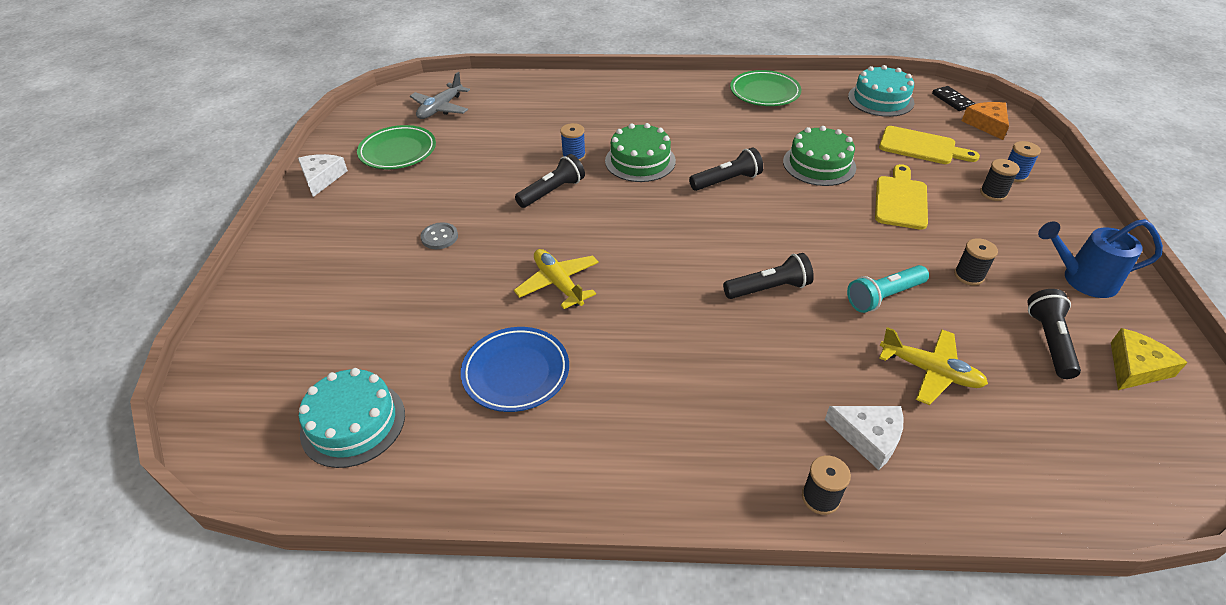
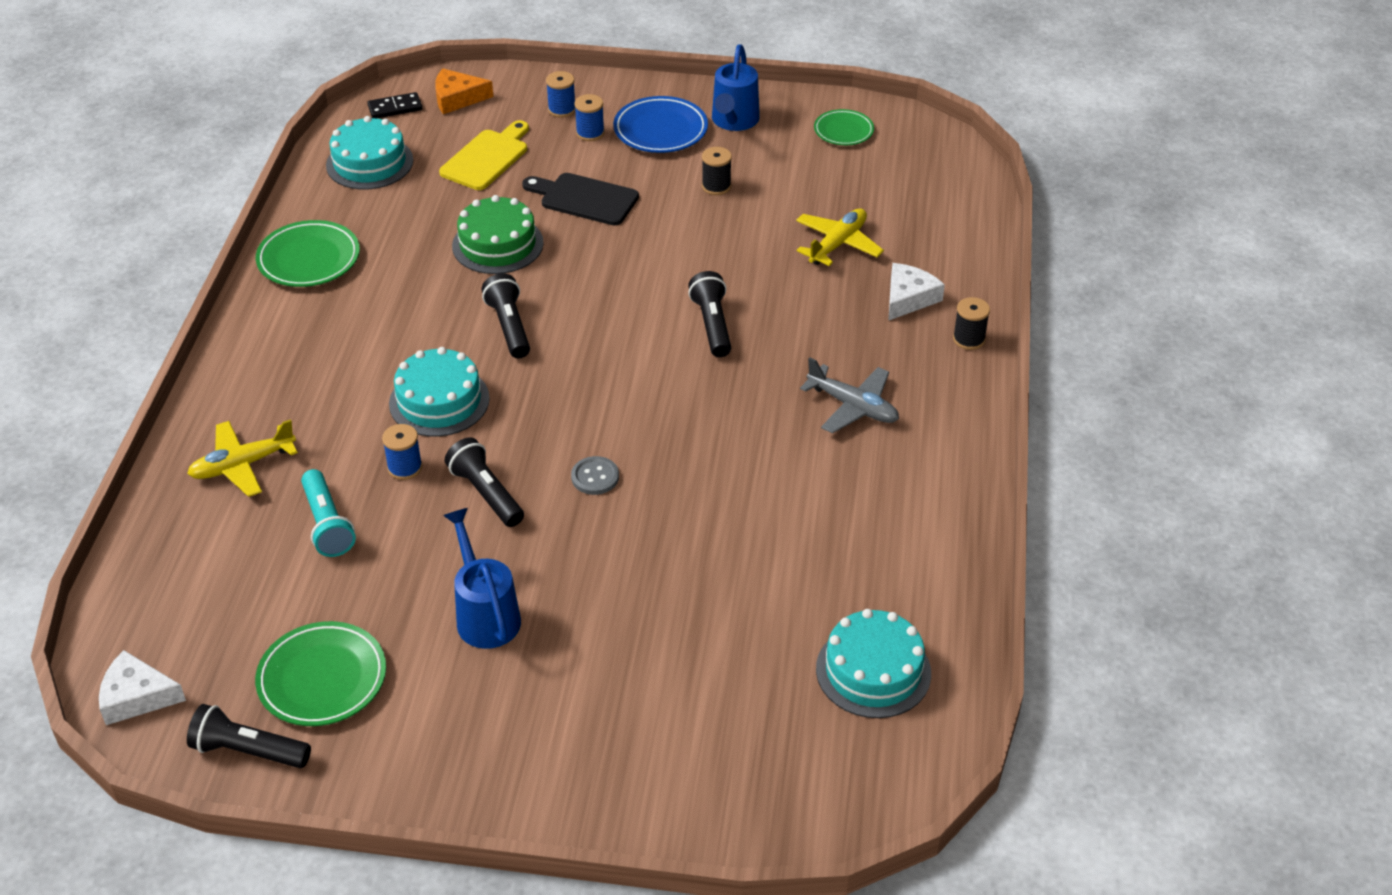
camera: 85 degrees left, 0 degrees up
white cheese [298,154,348,197] -> white cheese moved to [99,650,186,725]
grey plane [410,72,470,119] -> grey plane moved to [800,357,899,433]
grey button [420,222,458,249] -> grey button moved to [571,456,619,495]
blue plate [461,327,569,412] -> blue plate moved to [613,96,708,153]
yellow plane [514,249,599,309] -> yellow plane moved to [187,419,298,497]
green cake [605,123,676,182] -> turquoise cake [389,347,490,437]
turquoise flashlight [847,265,929,313] -> turquoise flashlight moved to [301,469,356,557]
yellow cutting board [875,164,928,230] -> black cutting board [522,173,639,225]
black spool [980,159,1020,201] -> blue spool [574,94,605,141]
black flashlight [1027,289,1081,379] -> black flashlight moved to [187,704,311,768]
yellow cheese [1111,328,1188,390] -> green plate [814,109,874,145]
none -> blue watering can [443,508,521,649]

